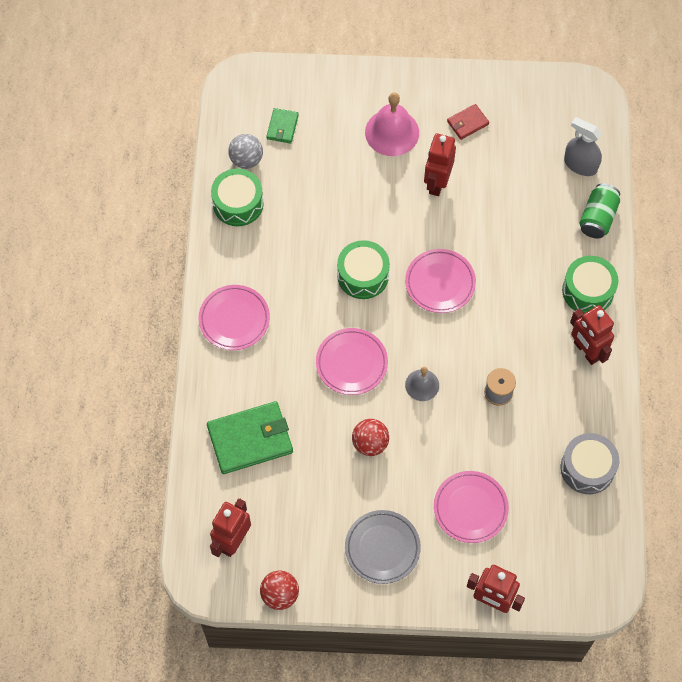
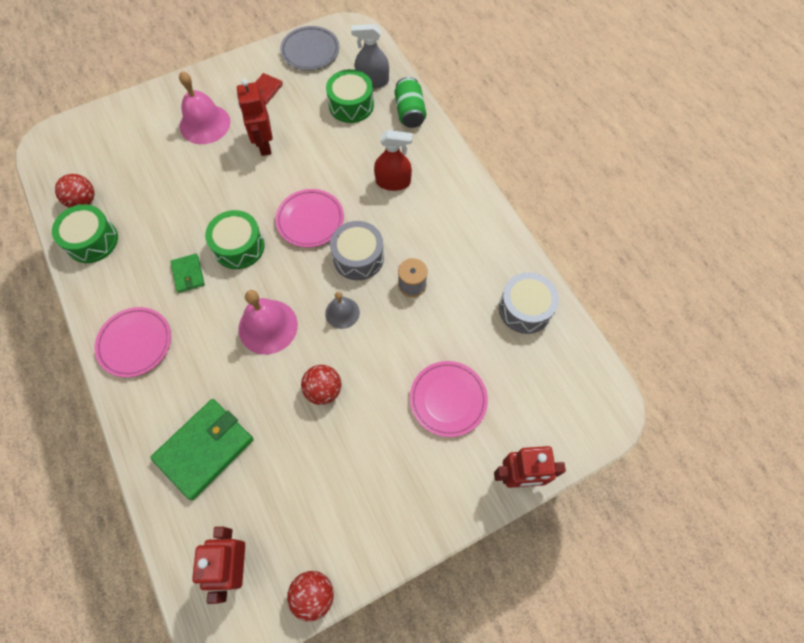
camera: 30 degrees left, 0 degrees up
grey ball [228,134,263,169] -> red ball [55,174,94,208]
green wallet [266,108,299,143] -> green wallet moved to [170,254,205,293]
pink plate [316,328,388,395] -> pink bell [238,290,298,355]
grey plate [345,510,421,584] -> grey plate moved to [280,26,340,70]
green drum [562,256,618,314] -> green drum moved to [326,69,374,123]
red robot [570,305,614,365] -> none
none -> grey drum [330,221,384,280]
none -> red spray bottle [374,130,412,191]

